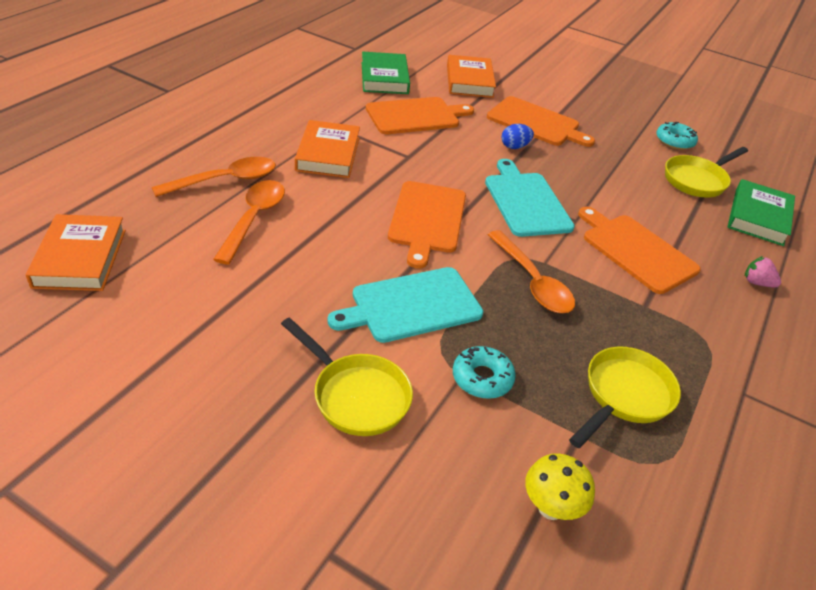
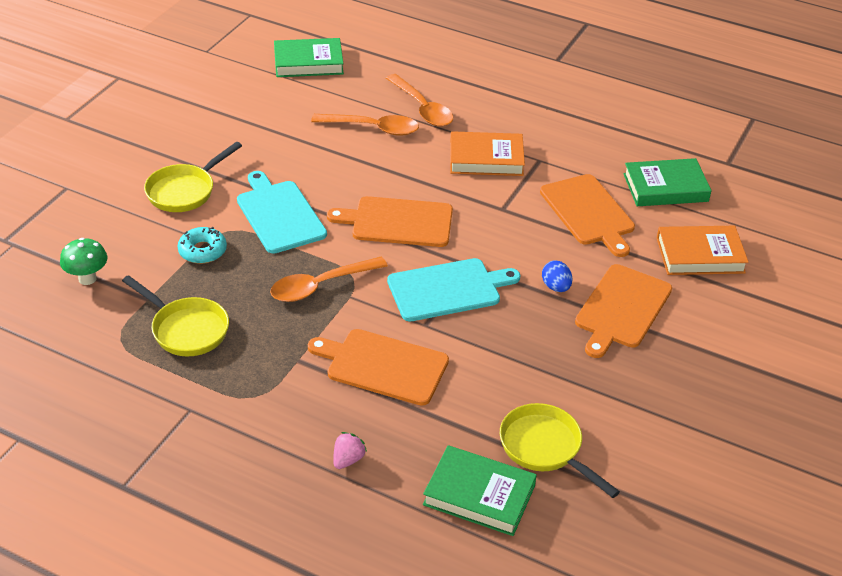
camera: 90 degrees right, 0 degrees up
orange book [26,214,126,291] -> green book [274,38,344,77]
yellow mushroom [525,453,595,520] -> green mushroom [60,238,107,285]
orange cutting board [578,207,701,294] -> orange cutting board turned 120 degrees counterclockwise [308,329,449,406]
turquoise donut [656,122,698,150] -> none

